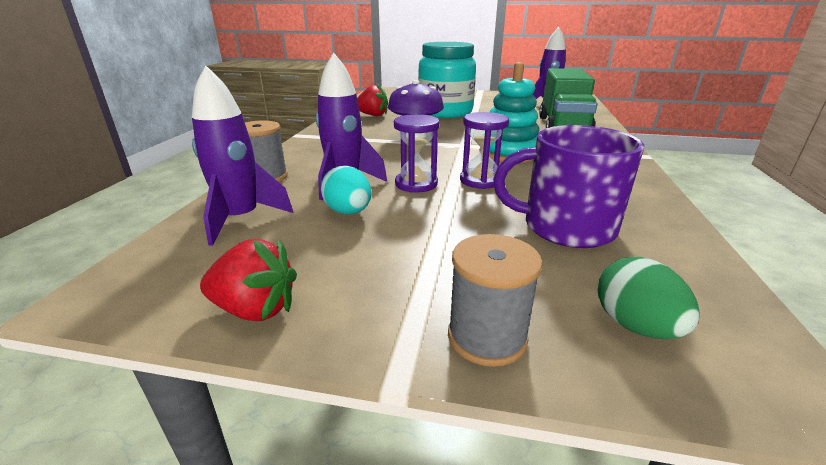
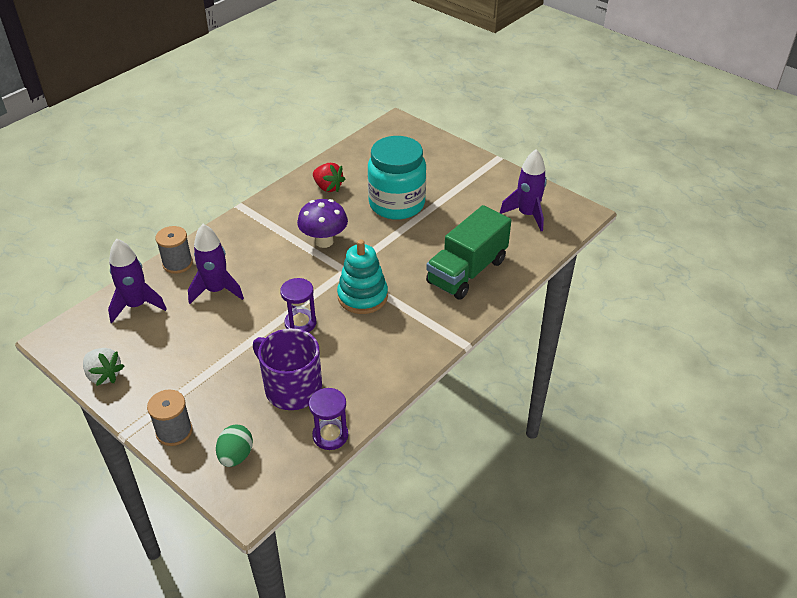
camera: 30 degrees right, 15 degrees up
red strawberry [200,239,297,321] -> white strawberry [83,348,124,386]
turquoise egg [321,166,372,215] -> none
purple hourglass [394,114,440,193] -> purple hourglass moved to [309,388,348,450]

